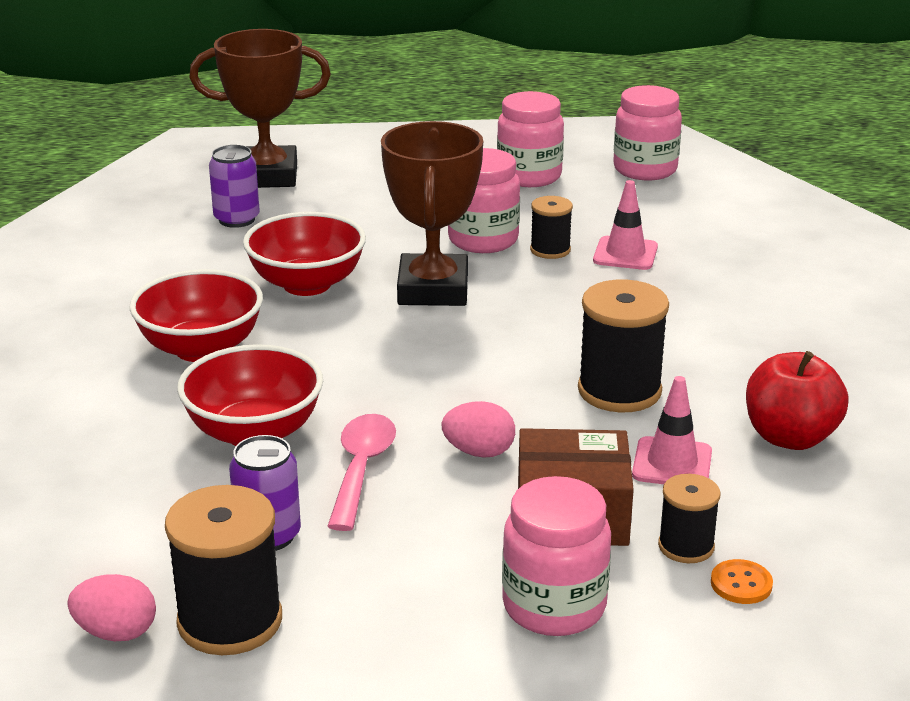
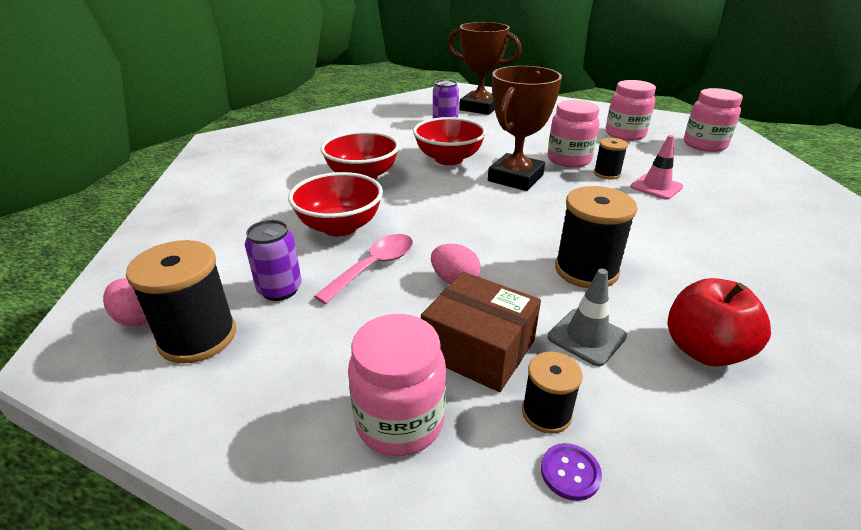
camera: 30 degrees right, 5 degrees up
pink traffic cone [632,376,712,484] -> grey traffic cone [548,269,627,366]
orange button [711,559,773,604] -> purple button [541,443,602,501]

